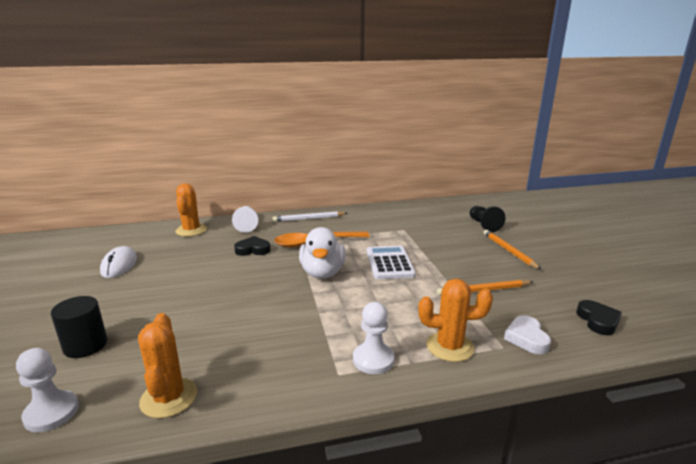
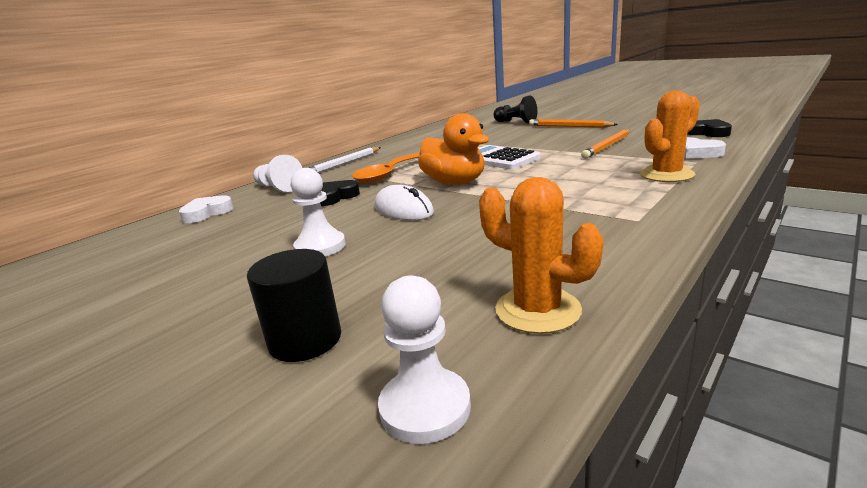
camera: 35 degrees left, 0 degrees up
white mouse [100,246,137,278] -> white mouse moved to [375,185,434,220]
orange cactus [175,183,207,237] -> white heart [179,195,234,223]
white duck [299,227,346,278] -> orange duck [418,113,489,185]
white pawn [353,302,394,374] -> white pawn moved to [290,168,346,256]

